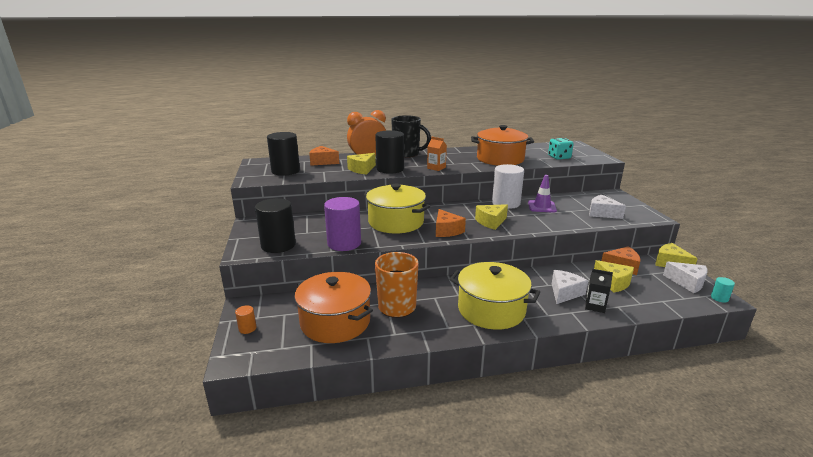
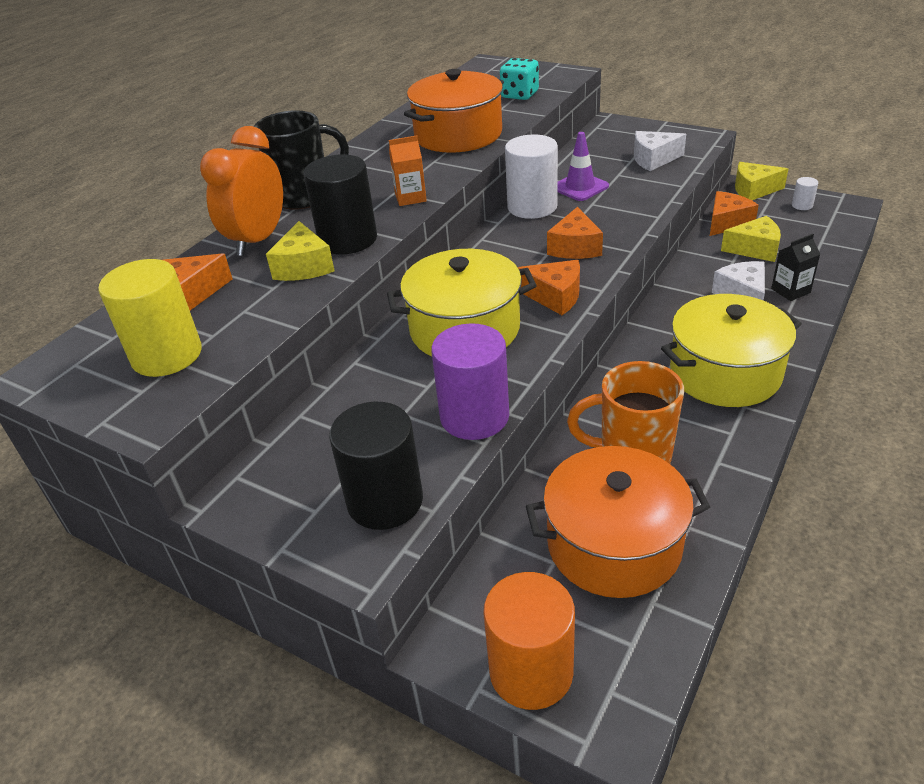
camera: 45 degrees left, 15 degrees up
orange cylinder [235,305,256,334] -> orange cylinder [483,572,575,710], size x2.29
black cylinder [267,132,300,176] -> yellow cylinder [98,259,202,377]
yellow cheese [475,204,508,230] -> orange cheese [547,207,603,259]
white cheese [663,262,707,293] -> white cylinder [792,177,818,210]
turquoise cylinder [711,277,735,303] -> none

